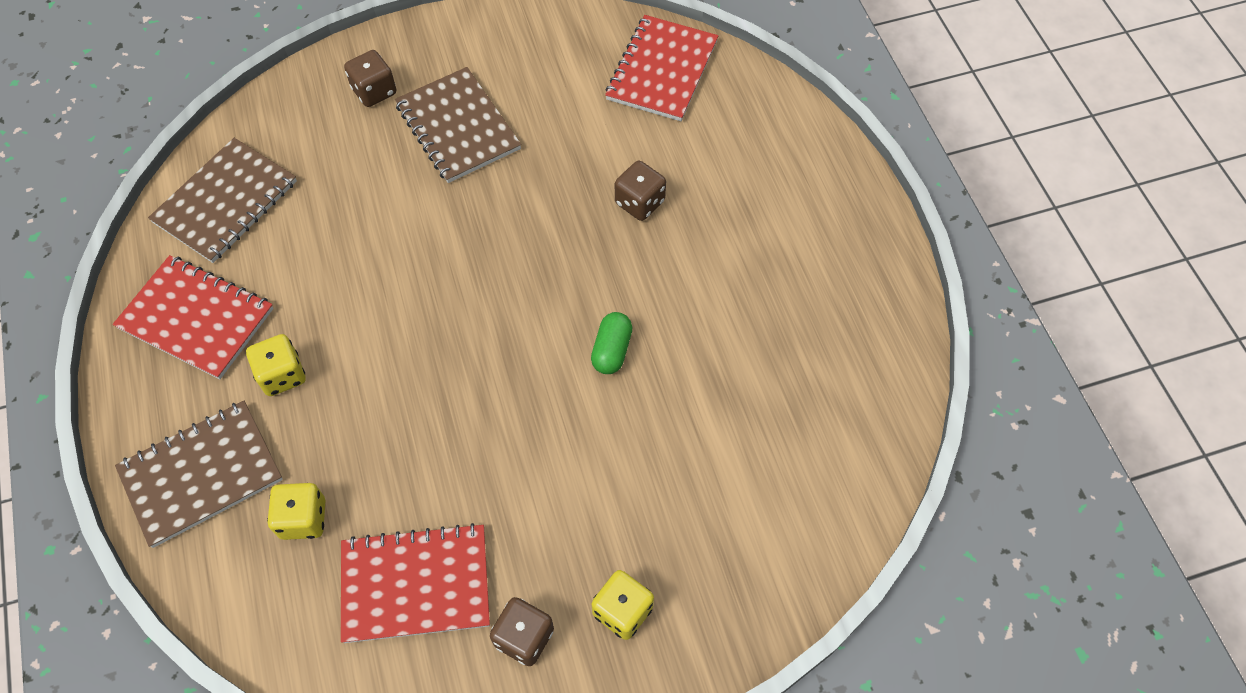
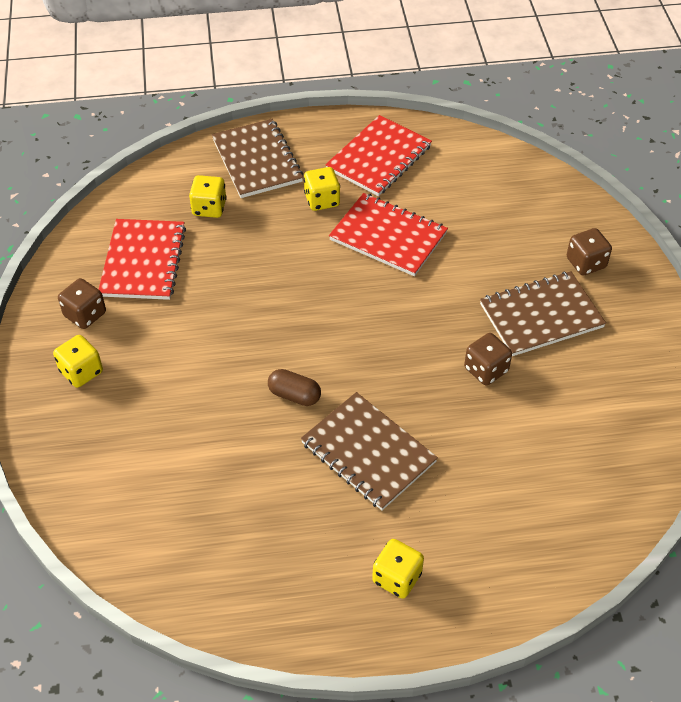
camera: 100 degrees right, 10 degrees down
brown notebook [148,138,297,263] -> brown notebook moved to [301,392,438,510]
green capsule [591,312,633,374] -> brown capsule [268,369,321,406]
red notebook [605,15,718,121] -> red notebook moved to [329,193,448,276]
brown dice [615,161,666,221] -> brown dice moved to [464,333,512,386]
none -> yellow dice [372,539,424,599]

